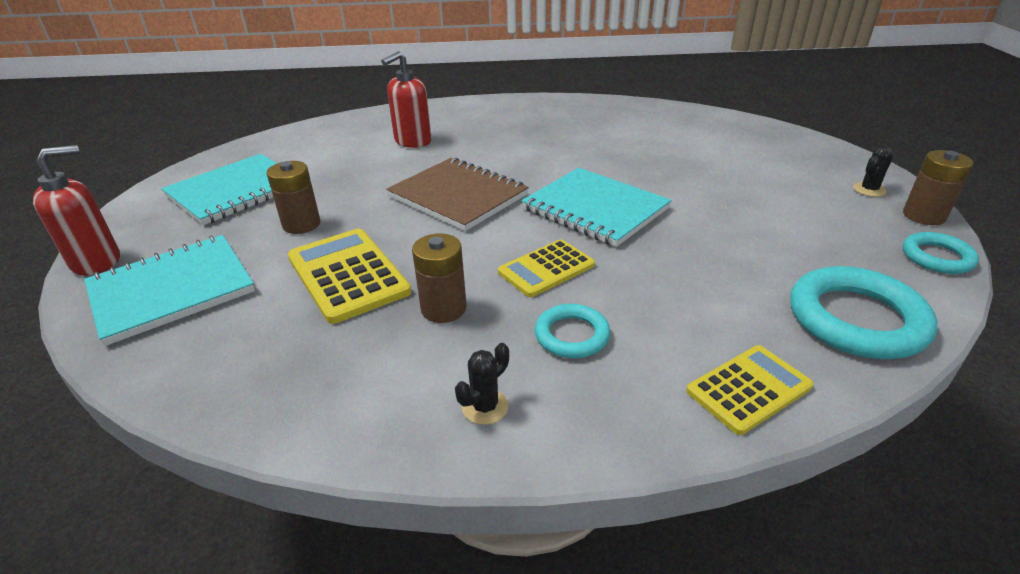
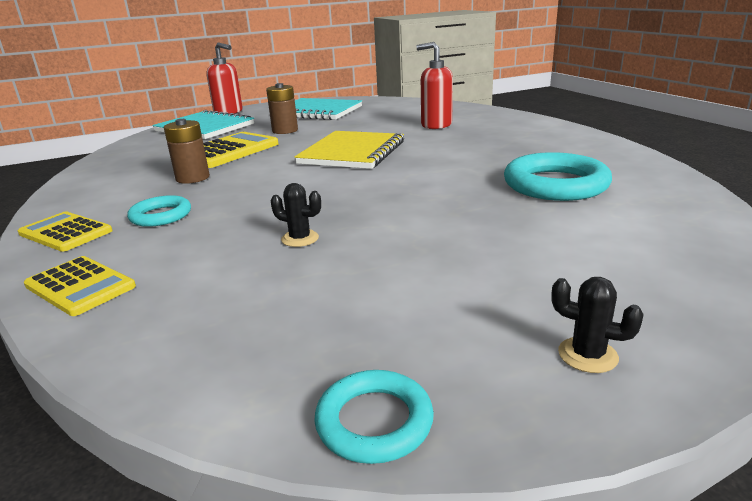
camera: 70 degrees right, 10 degrees down
brown notebook [386,158,529,231] -> yellow notebook [294,131,404,169]
black cactus [455,343,509,425] -> black cactus moved to [271,183,321,247]
yellow calculator [498,239,595,297] -> yellow calculator moved to [18,212,113,252]
turquoise notebook [521,168,672,247] -> none
turquoise ring [790,266,937,359] -> turquoise ring moved to [504,152,612,201]
brown battery [903,150,973,225] -> none

